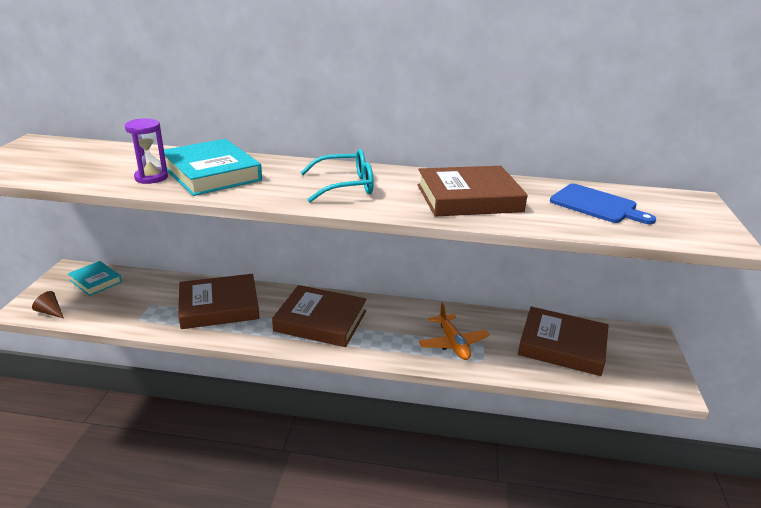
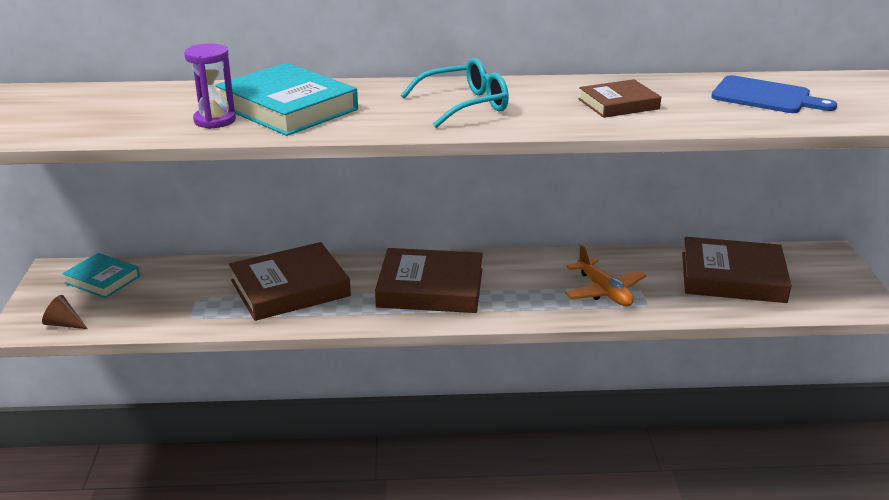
camera: 10 degrees left, 0 degrees up
brown book [417,166,528,217] -> brown book [579,79,661,118], size x0.58

